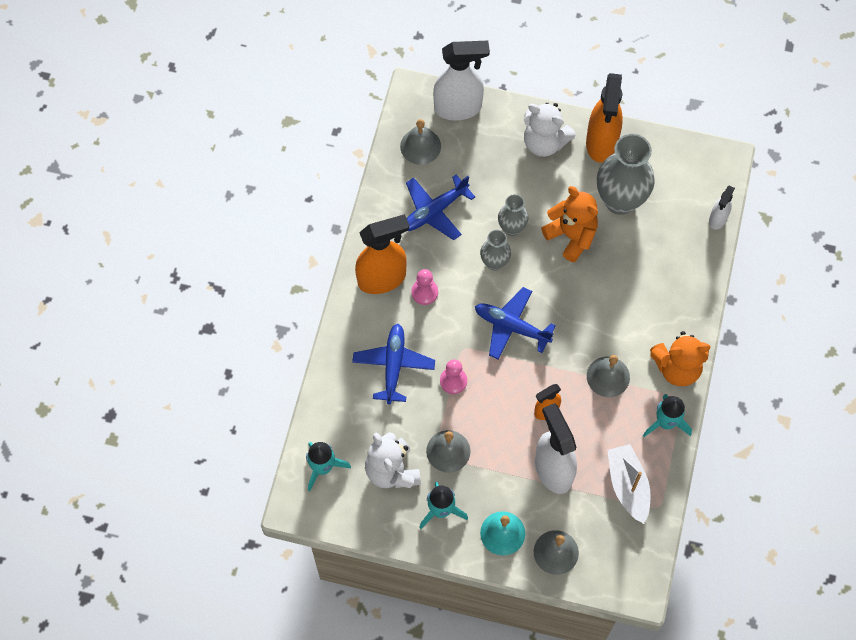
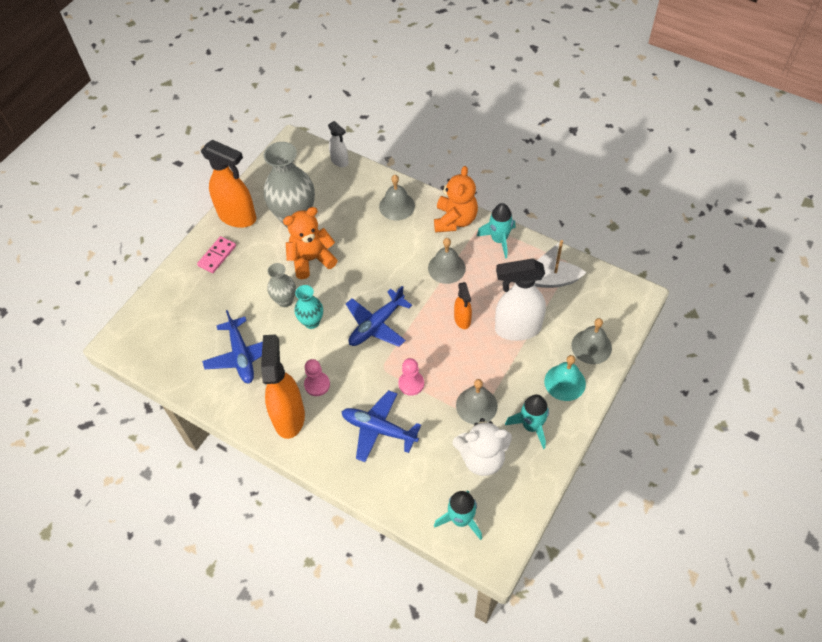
camera: 70 degrees left, 10 degrees down
grey bell [400,119,441,165] -> grey bell moved to [379,175,415,220]
white spray bottle [433,40,490,120] -> none
grey vase [480,230,511,271] -> turquoise vase [294,285,323,329]
white teddy bear [524,102,576,157] -> pink domino [197,236,236,273]

